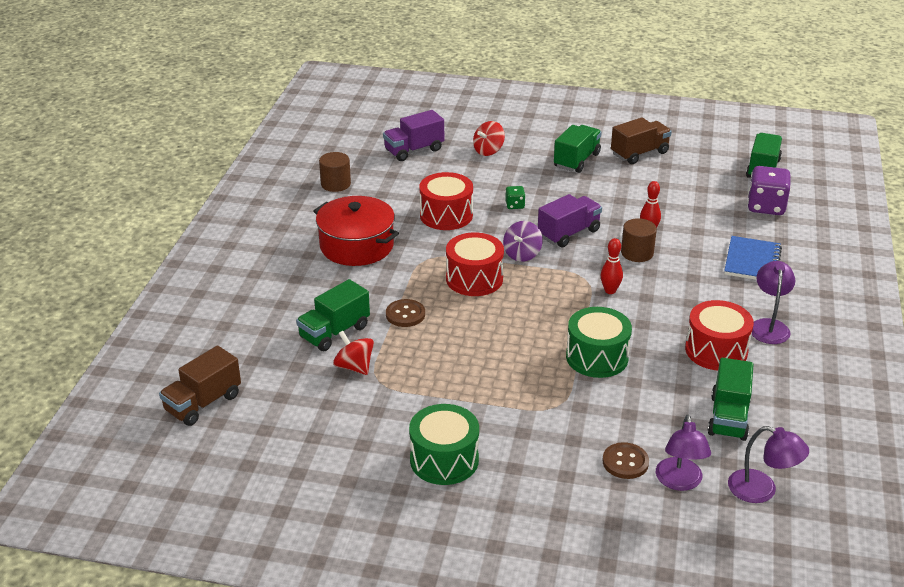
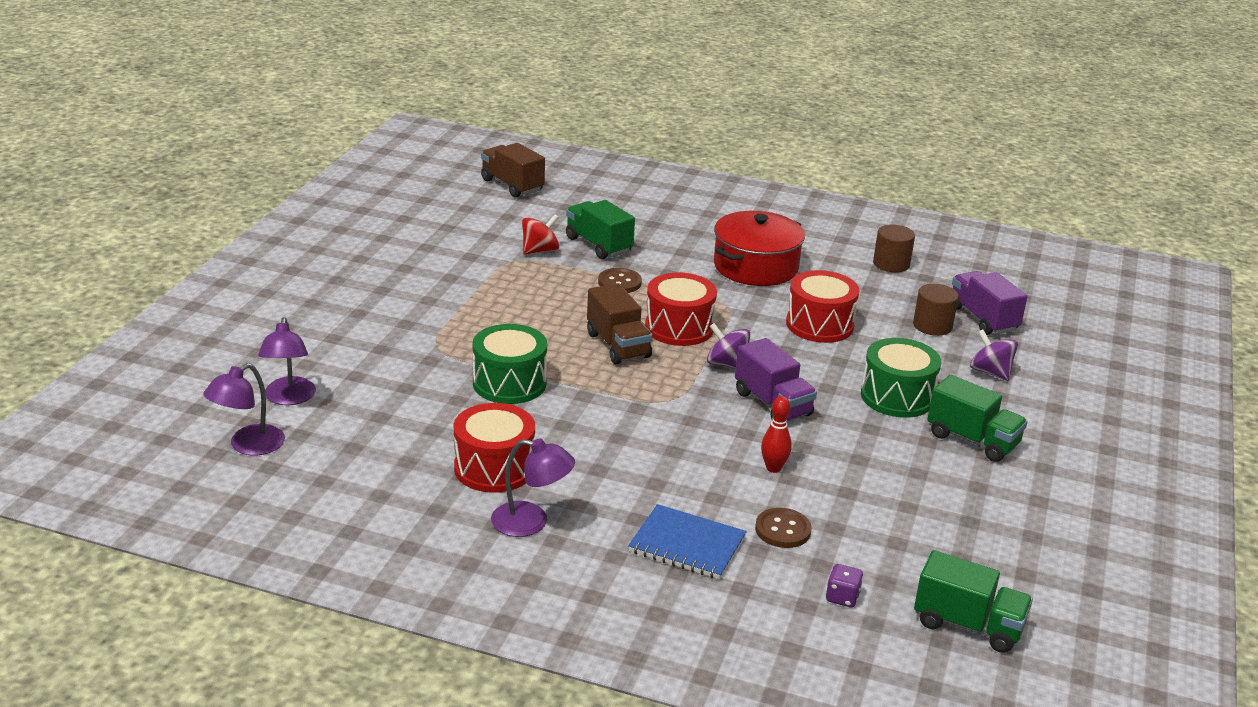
camera: 95 degrees right, 5 degrees down
green drum [409,404,479,485] -> green drum moved to [861,338,941,418]
red spinning top [473,121,505,156] -> purple spinning top [970,329,1018,381]
green dice [505,186,525,209] -> none
red bowling pin [601,238,623,294] -> none
brown button [603,442,649,479] -> brown button moved to [755,508,812,548]
brown truck [611,117,672,164] -> brown truck moved to [587,283,653,364]
brown cylinder [621,218,657,262] -> brown cylinder moved to [913,284,959,336]
purple lamp [656,415,711,491] -> purple lamp turned 105 degrees counterclockwise [258,317,316,405]
green truck [708,358,754,441] -> none
purple dice [747,166,791,215] -> purple dice [826,564,863,607], size x0.49

